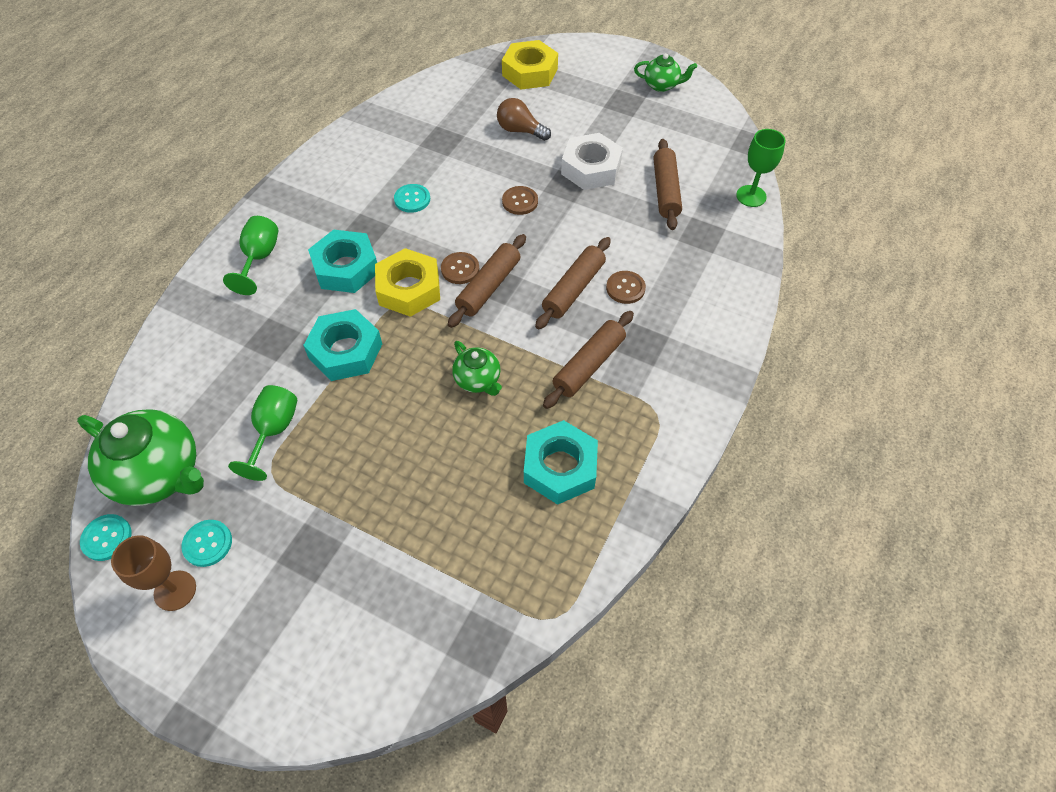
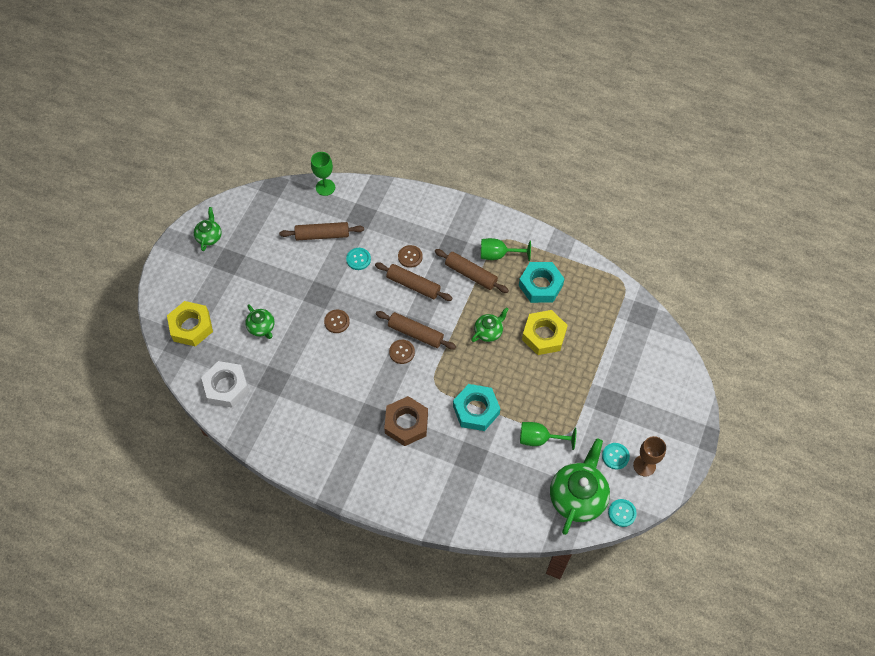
camera: 95 degrees left, 5 degrees up
green goblet [223,216,278,295] -> green goblet moved to [481,238,531,261]
turquoise nut [308,230,377,293] -> brown nut [384,396,428,446]
yellow nut [375,248,440,317] -> yellow nut moved to [522,310,568,355]
turquoise button [394,184,430,213] -> turquoise button moved to [346,248,371,270]
brown light bulb [497,98,551,141] -> green teapot [245,304,274,339]
white nut [561,133,623,190] -> white nut moved to [201,361,249,408]

